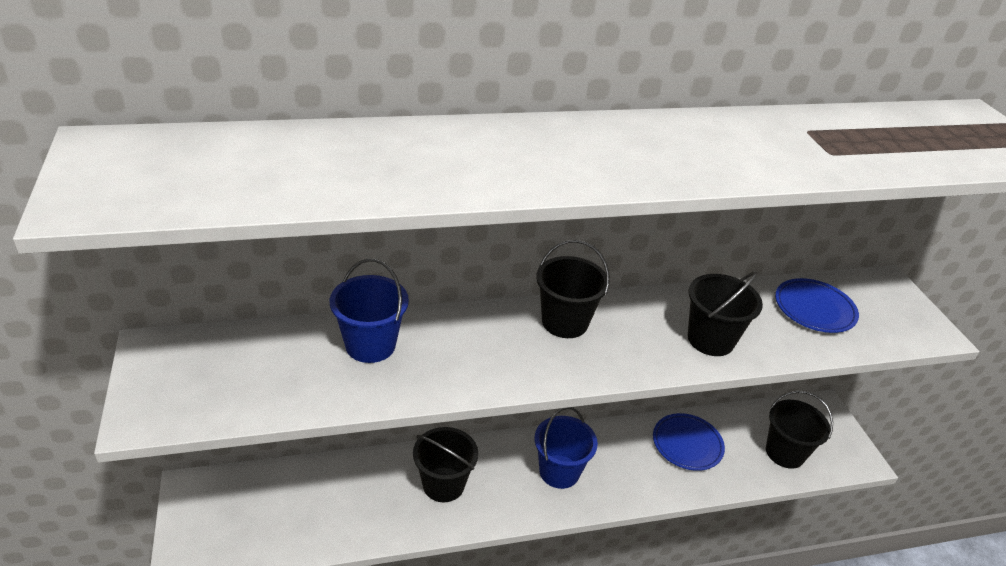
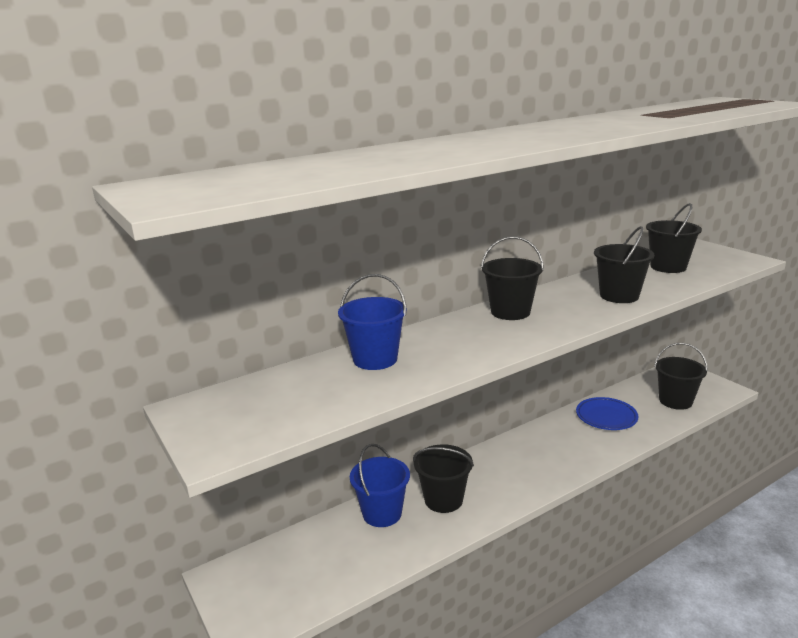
camera: 15 degrees left, 15 degrees down
blue bucket [534,407,598,489] -> blue bucket moved to [350,444,410,527]
blue plate [775,278,859,333] -> black bucket [646,203,702,273]

